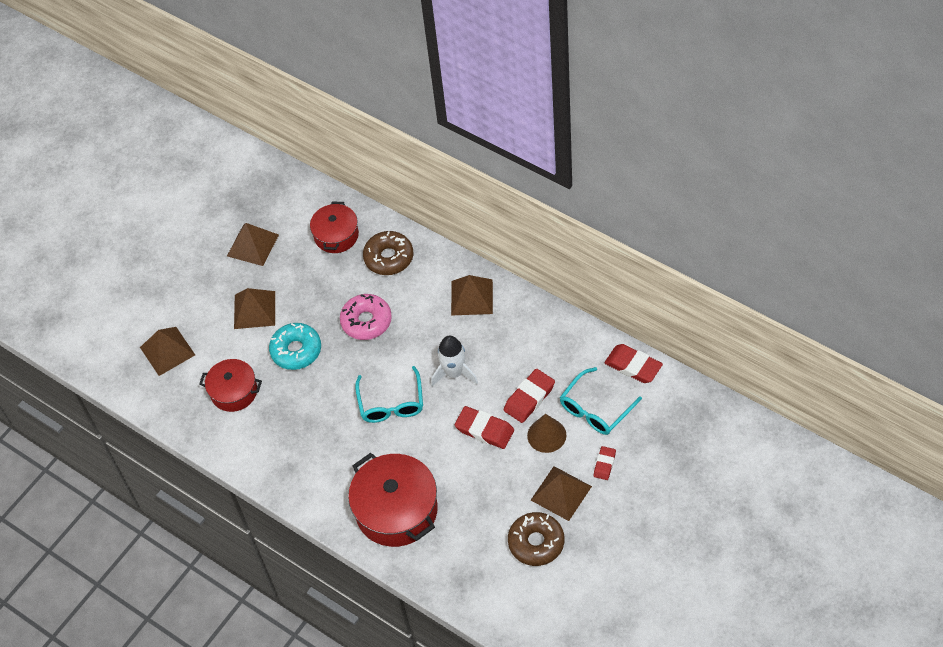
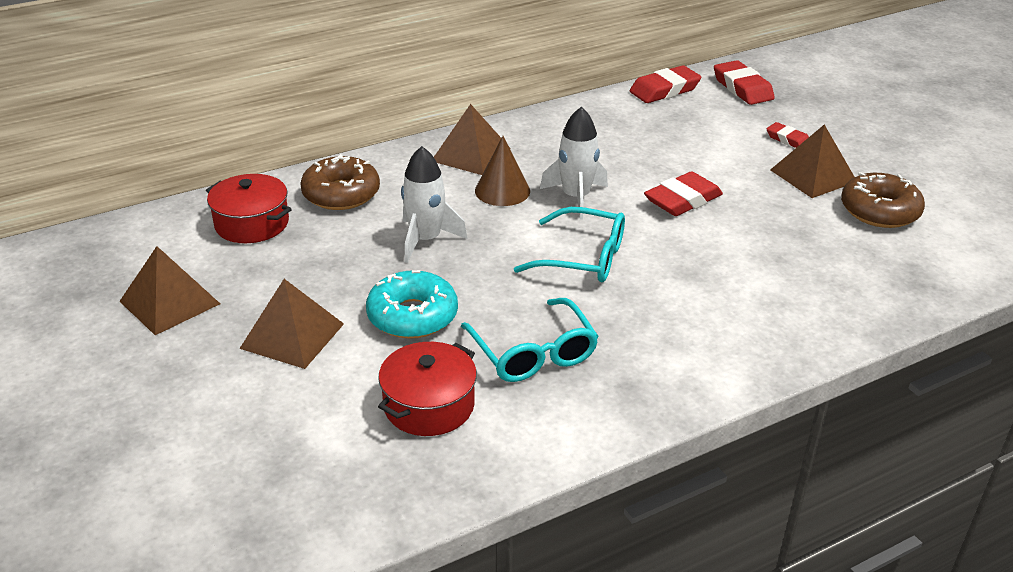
camera: 70 degrees left, 20 degrees down
brown pyramid [140,327,195,376] -> none
pink donut [340,294,392,340] -> white rocket [401,146,467,263]
red pot [348,453,438,547] -> none
red eraser [504,369,555,423] -> red eraser moved to [714,60,775,105]
brown cone [527,414,566,453] -> brown cone moved to [475,136,530,206]
turquoise glasses [560,367,642,435] -> turquoise glasses moved to [461,298,599,382]

